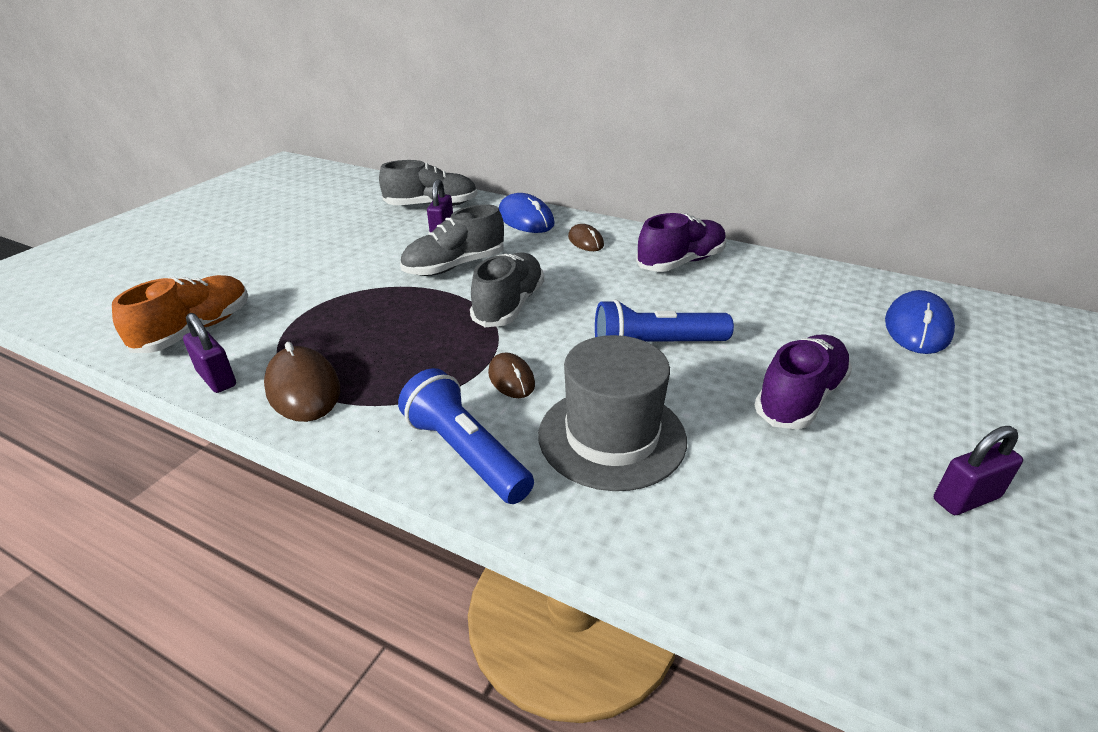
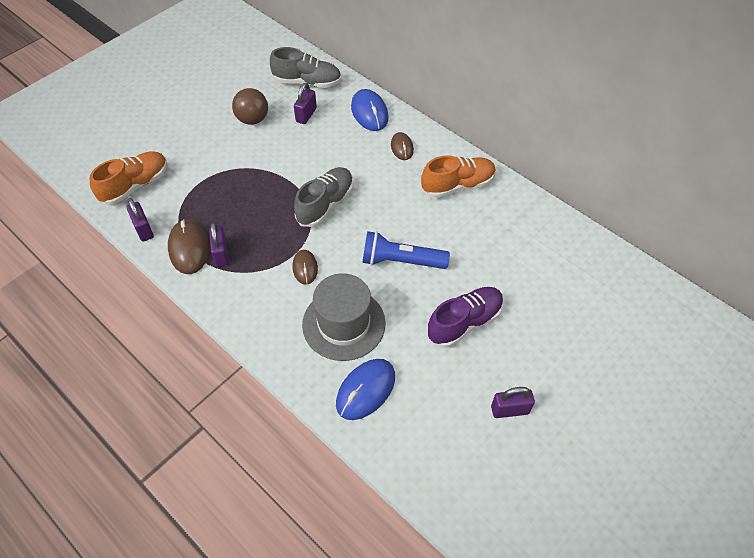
camera: 15 degrees right, 20 degrees up
blue flashlight [398,368,534,504] -> none
grey shoe [400,204,504,276] -> none
purple shoe [636,213,726,272] -> orange shoe [421,155,496,198]
blue mouse [885,290,955,354] -> blue mouse moved to [336,359,395,420]
none -> purple padlock [209,222,229,267]
none -> brown ball [232,88,268,125]

